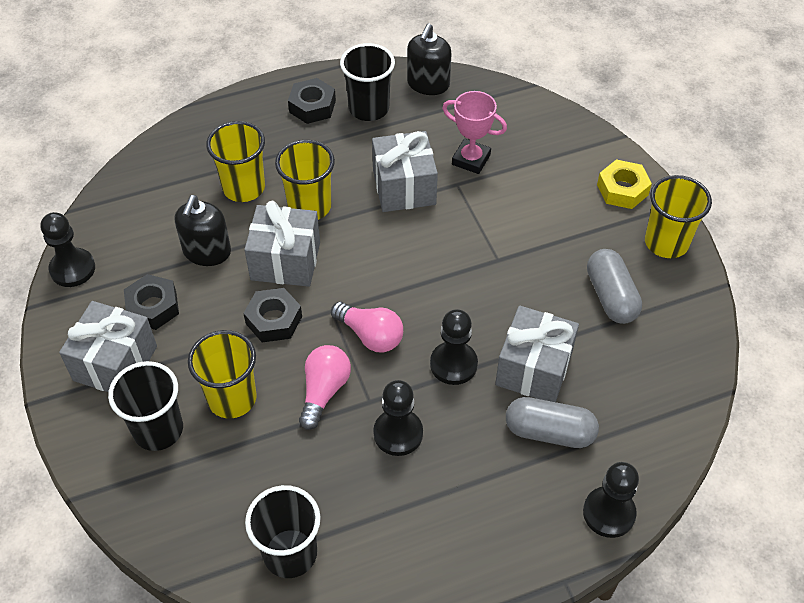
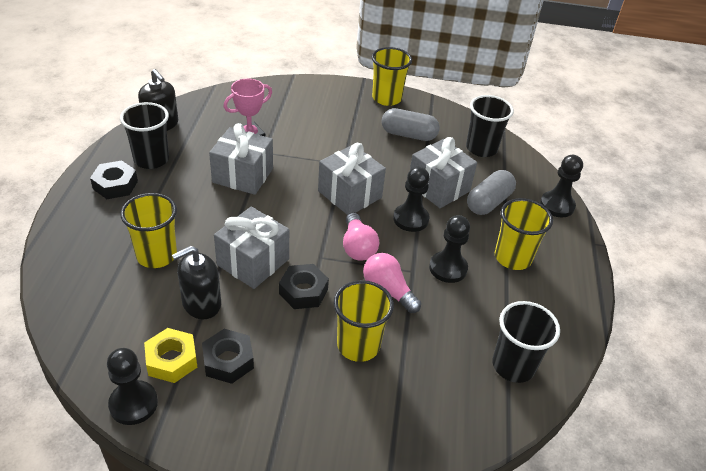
camera: 65 degrees left, 10 degrees down
grey gift [59,301,157,392] -> grey gift moved to [318,143,386,215]
black cup [108,361,183,451] -> black cup moved to [466,95,514,157]
black soap dispenser [175,195,231,266] -> black soap dispenser turned 105 degrees clockwise [172,246,221,319]
yellow cup [275,140,335,220] -> yellow cup moved to [495,198,553,270]
pink light bulb [331,302,403,353] -> pink light bulb turned 105 degrees clockwise [343,213,379,261]
yellow nut [597,159,652,209] -> yellow nut moved to [144,328,197,383]

